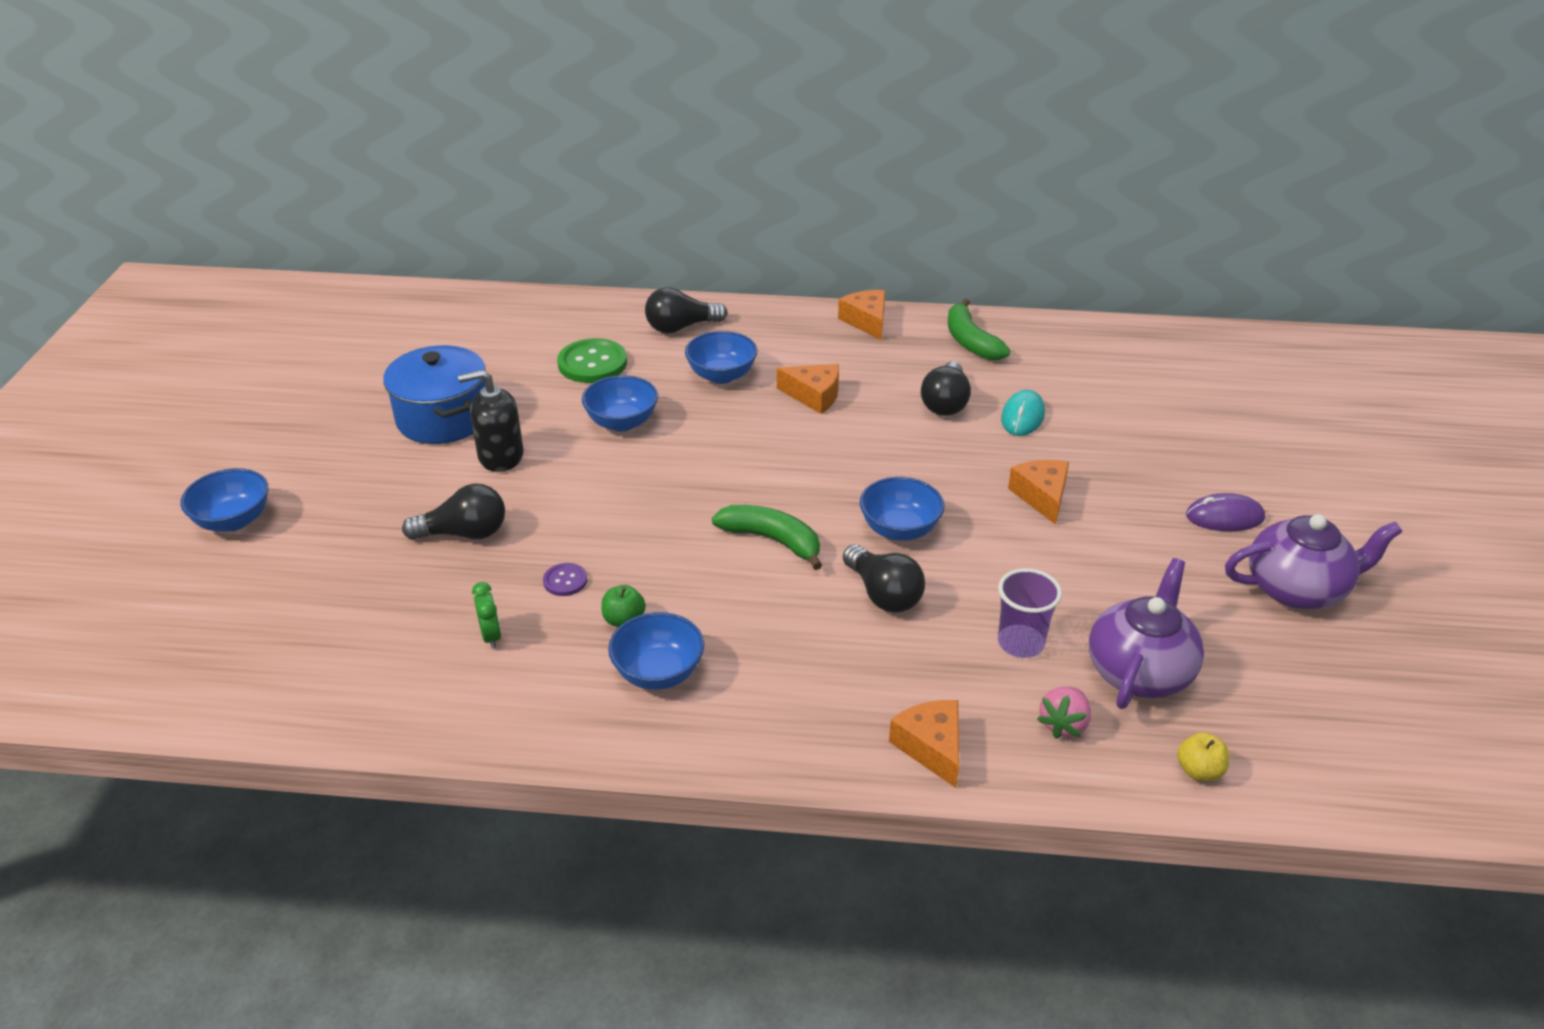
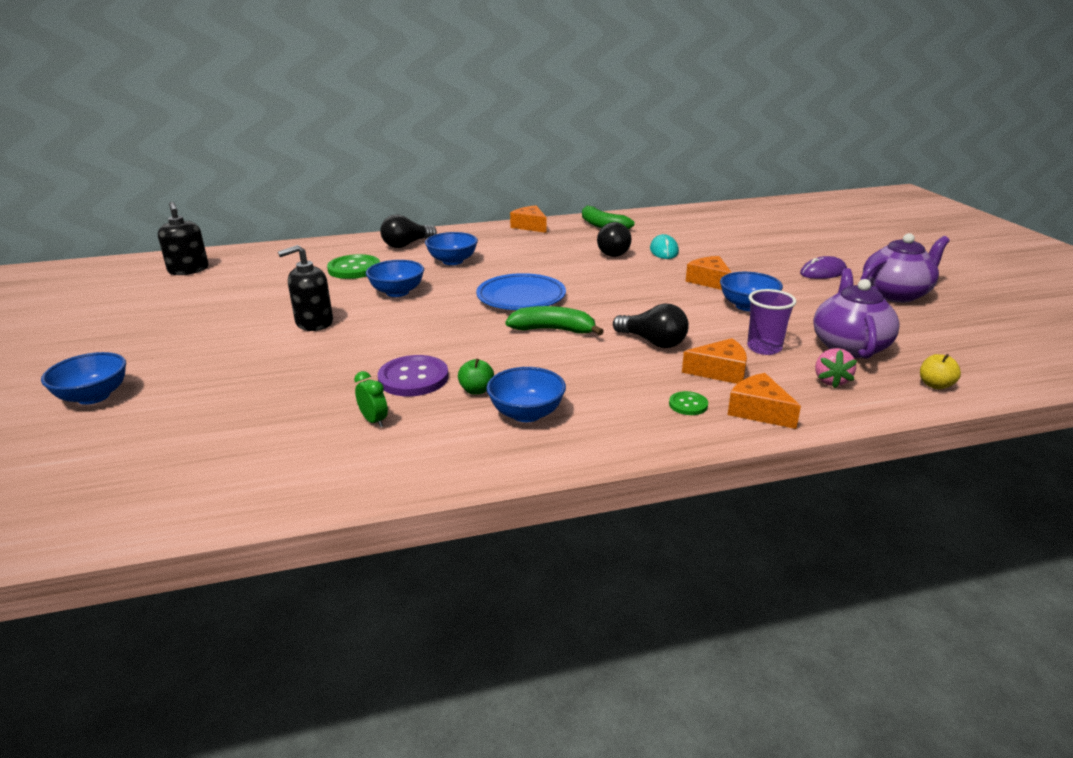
camera: 20 degrees left, 10 degrees down
blue pot [383,345,486,444] -> none
black light bulb [402,483,505,540] -> none
purple button [543,563,587,596] -> purple button [378,355,449,396], size x1.94
orange cheese [777,364,839,414] -> orange cheese moved to [682,338,747,384]
blue bowl [860,477,945,541] -> blue bowl moved to [720,272,783,311]
none -> black soap dispenser [158,202,209,275]
none -> blue plate [476,273,566,310]
none -> green button [669,391,708,415]

